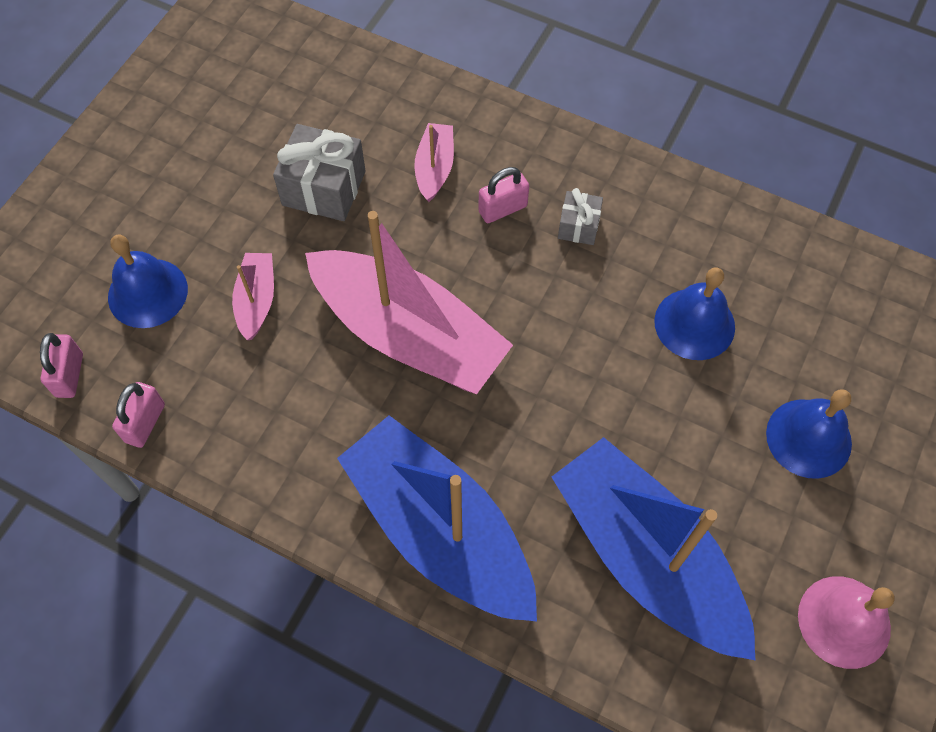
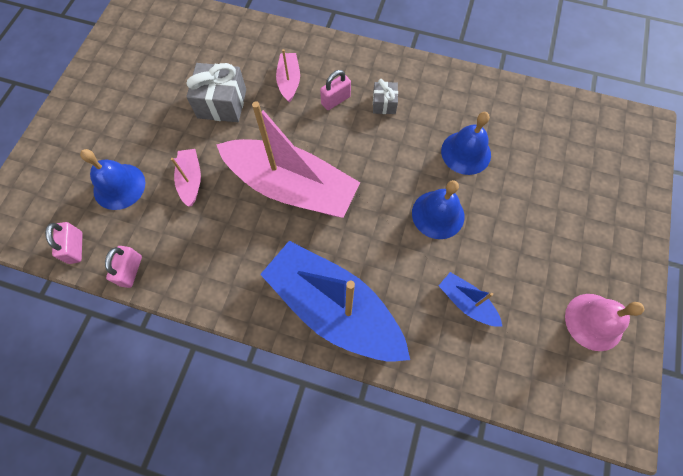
camera: 10 degrees left, 5 degrees up
blue boat [552,437,756,661] -> blue boat [439,272,502,327], size x0.44
blue bell [766,389,852,479] -> blue bell moved to [412,180,464,239]

